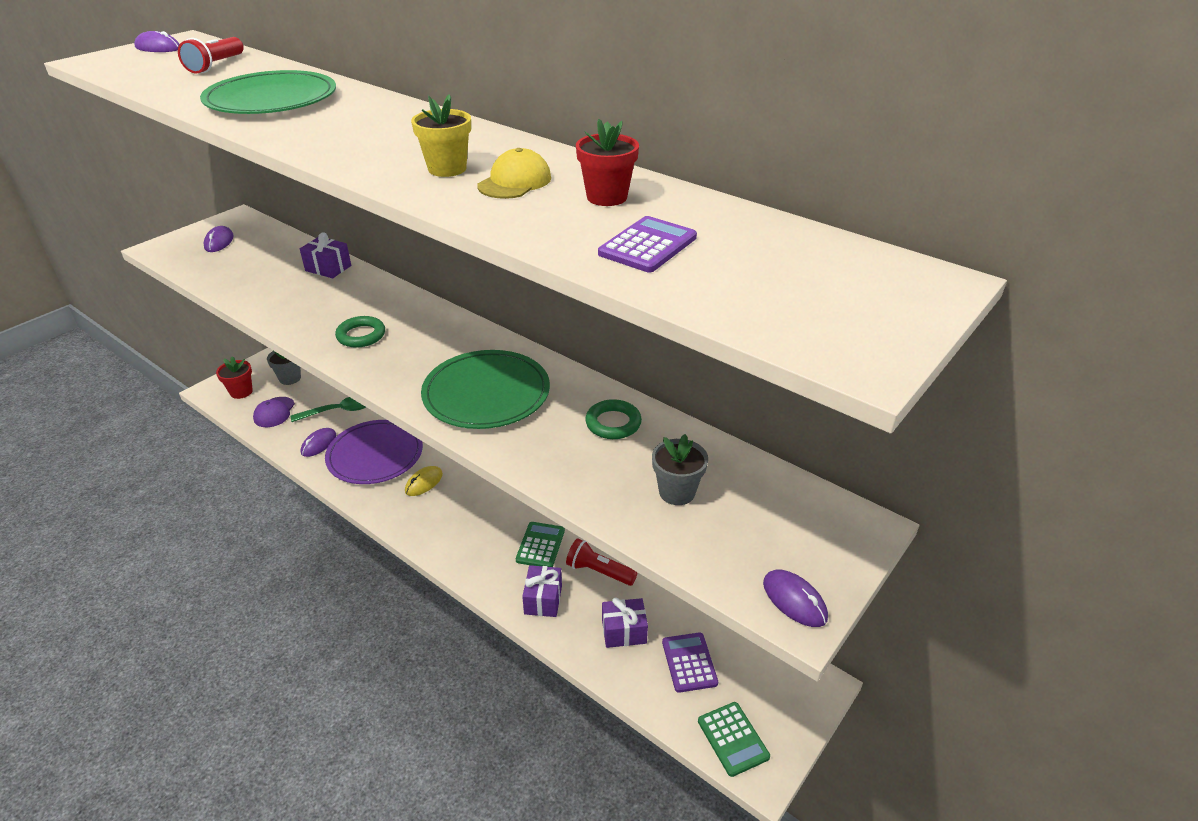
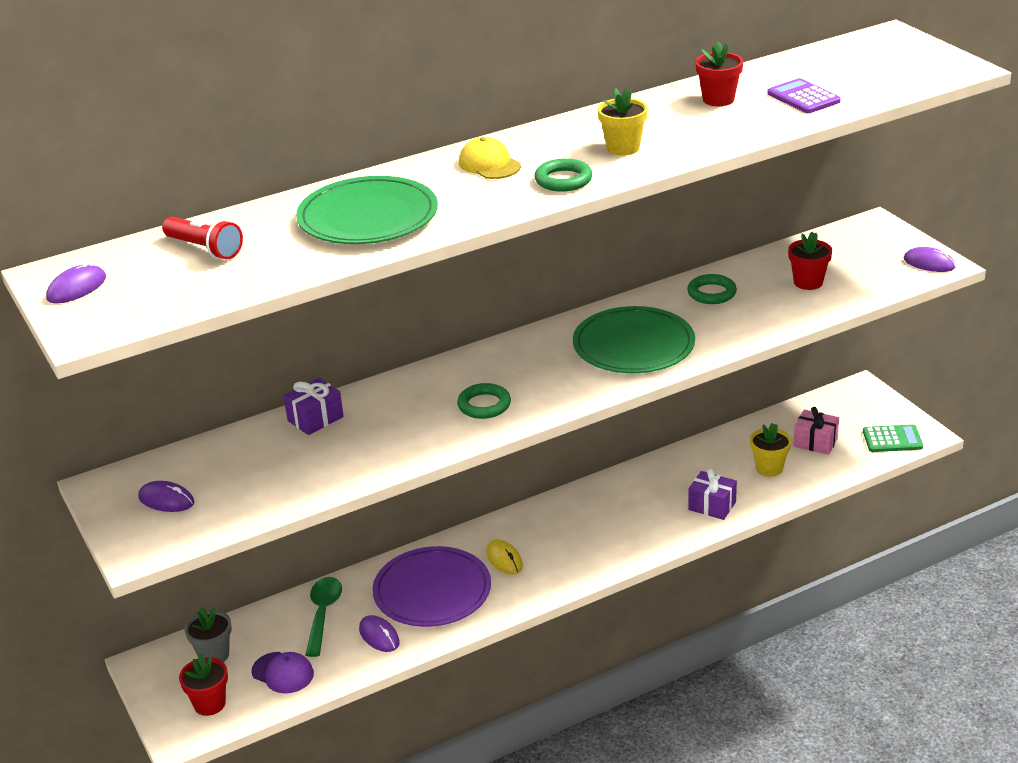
camera: 65 degrees left, 5 degrees down
yellow cap [477,148,551,199] -> yellow cap moved to [459,137,521,179]
green calculator [516,522,565,567] -> none
red flashlight [566,538,638,586] -> none
purple gift [602,597,648,648] -> yellow flower pot [750,423,792,477]
grey flower pot [652,434,708,505] -> red flower pot [788,232,832,290]
purple calculator [662,632,718,693] -> pink gift [794,407,839,455]
purple mouse [763,570,828,627] -> purple mouse turned 45 degrees clockwise [903,247,956,272]
none -> green ring [535,158,592,192]

